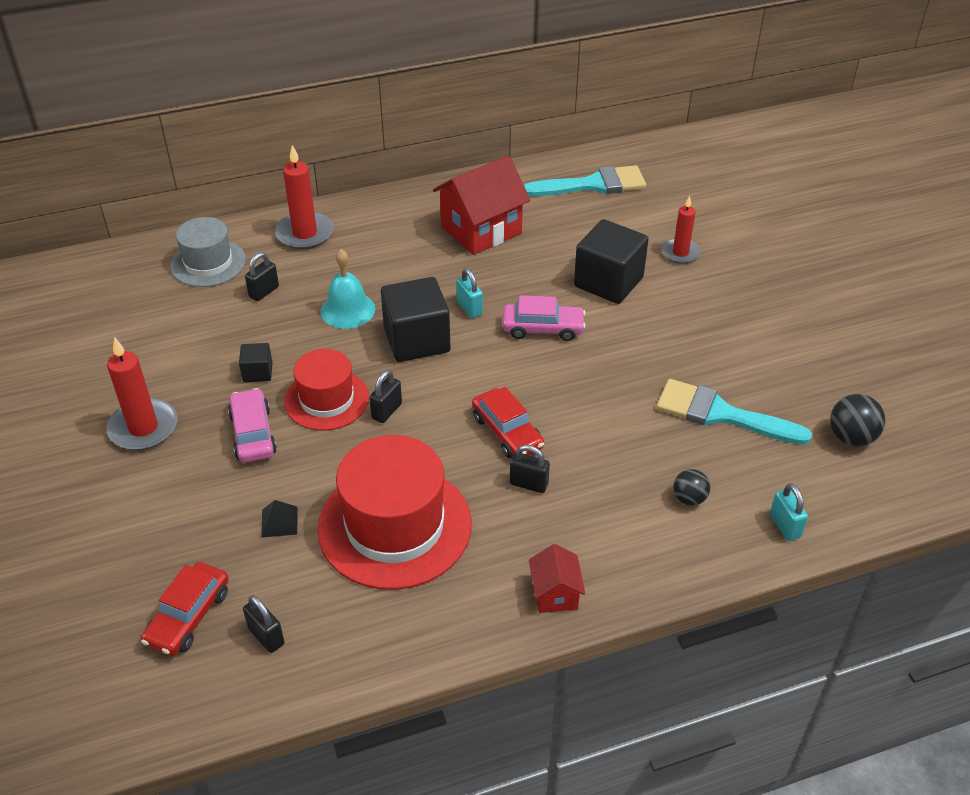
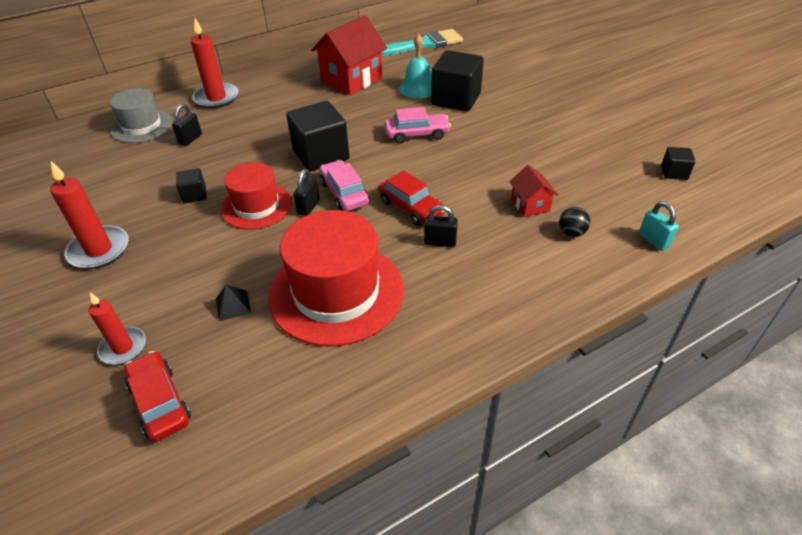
camera: 10 degrees left, 0 degrees up
red car [141,562,229,656] -> red car turned 135 degrees clockwise [124,351,191,442]
pink car [228,388,277,463] -> pink car moved to [319,160,369,211]
black padlock [243,595,285,653] -> none
turquoise bell [321,249,375,329] -> turquoise bell moved to [399,34,432,98]
turquoise padlock [456,268,483,318] -> none
red house [529,544,585,613] -> red house moved to [509,165,558,217]
turquoise brush [656,379,812,445] -> none
red candle [662,196,701,264] -> red candle moved to [89,293,146,365]
black ball [830,394,885,446] -> black cube [661,147,696,180]

